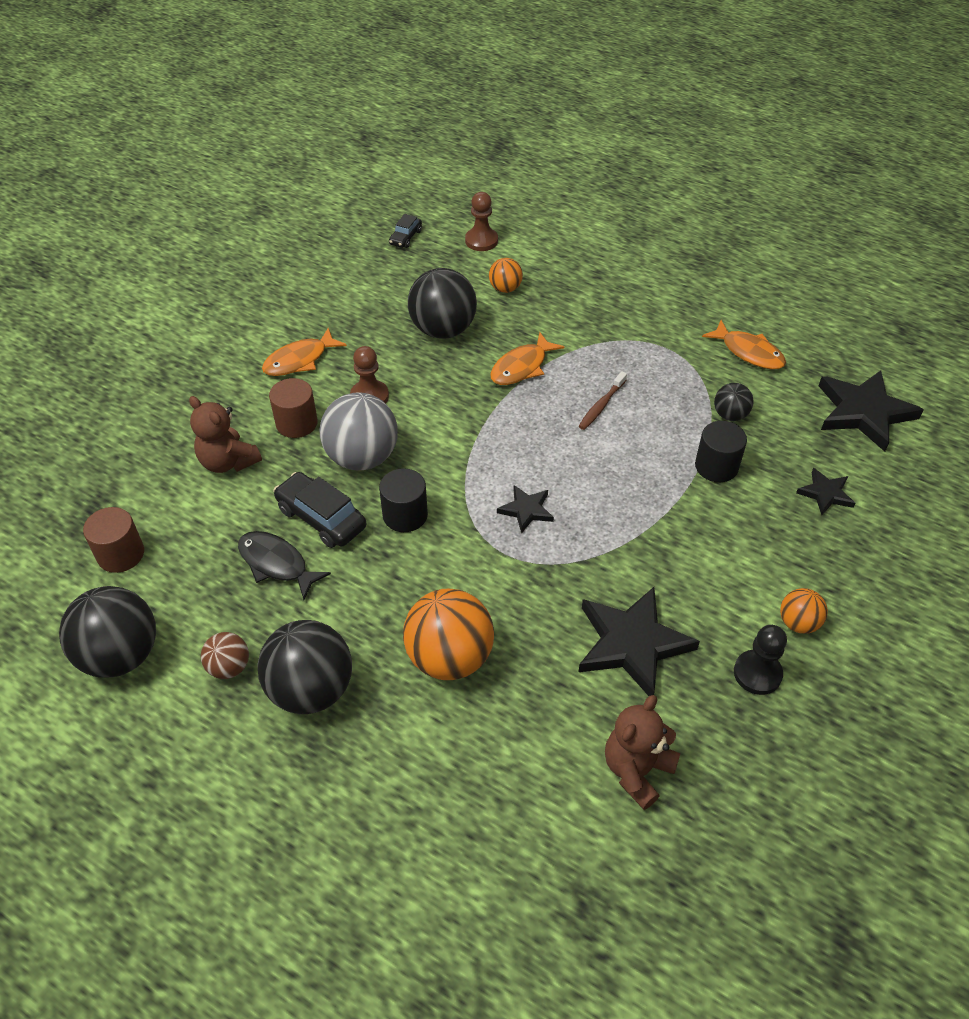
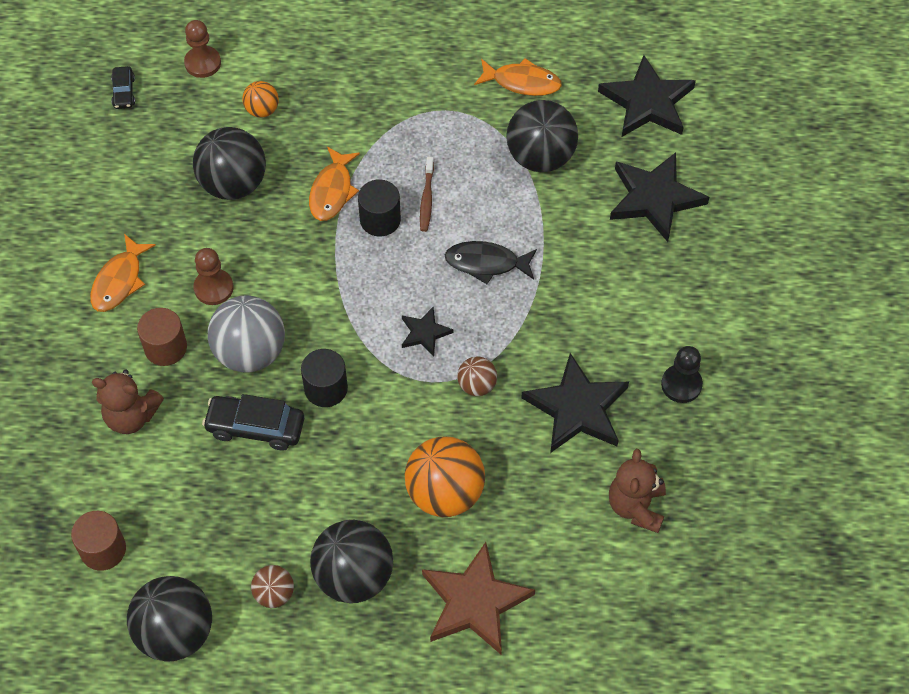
camera: 30 degrees left, 10 degrees up
black fish [238,531,331,600] -> black fish moved to [445,241,537,284]
black cylinder [695,421,747,482] -> black cylinder moved to [358,179,401,236]
black ball [714,383,754,421] -> black ball [506,100,578,172], size x1.93
orange ball [780,588,828,634] -> none
black star [796,468,855,515] -> black star [610,152,709,242], size x1.94
none -> brown star [422,542,535,654]
none -> brown ball [457,356,497,396]

